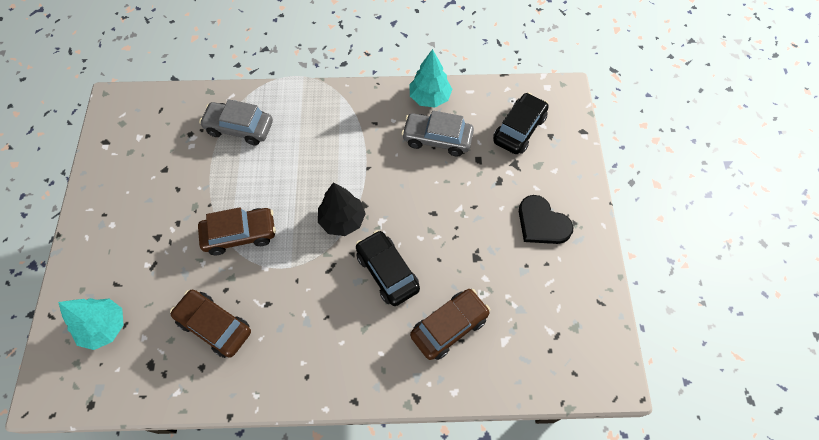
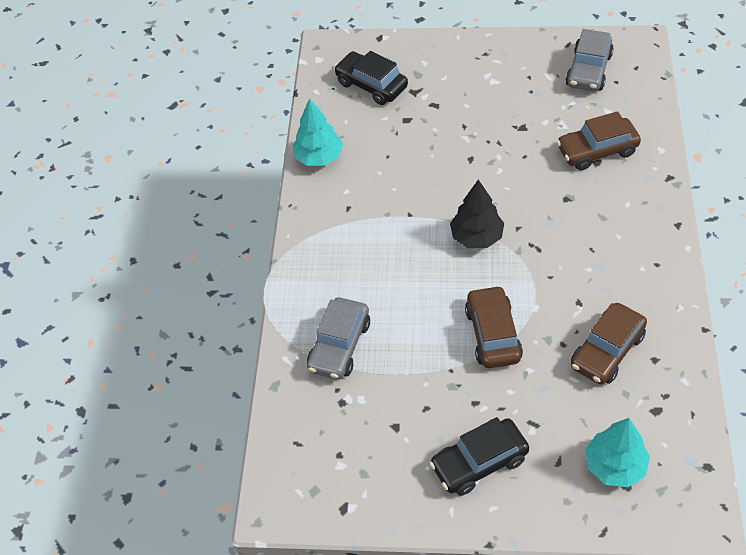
camera: 80 degrees left, 10 degrees down
black car [356,230,420,306] -> black car moved to [429,417,529,496]
grey car [402,111,474,156] -> grey car moved to [565,29,614,91]
brown car [410,289,490,360] -> brown car turned 75 degrees counterclockwise [556,111,641,170]
black heart [519,195,574,244] -> none

